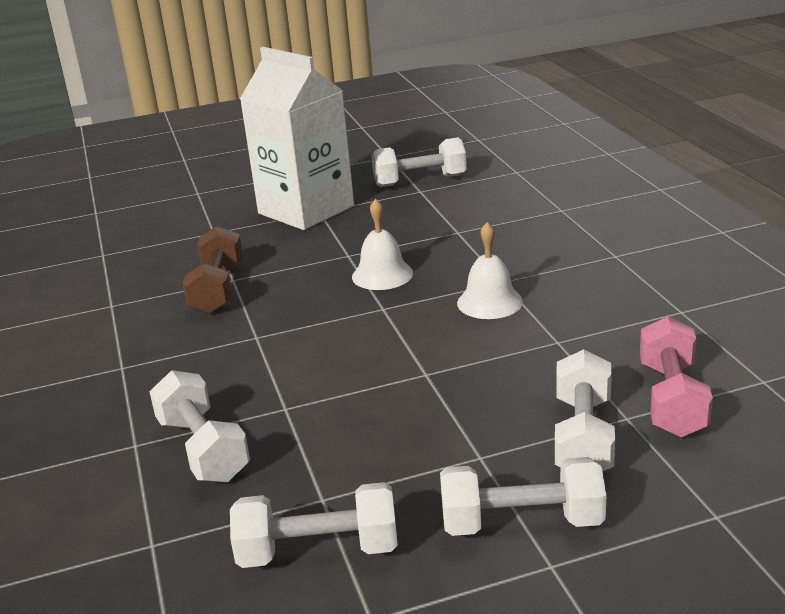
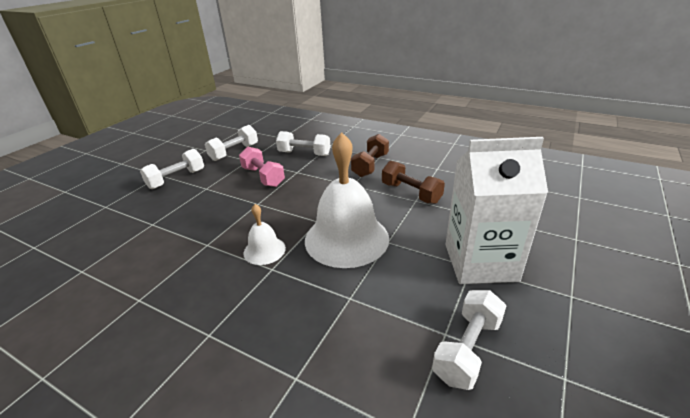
camera: 135 degrees right, 5 degrees up
white bell [352,199,413,290] -> white bell [305,132,389,268], size x2.07
white dumbbell [555,349,615,471] -> none
pink dumbbell [640,316,713,438] -> pink dumbbell moved to [239,147,285,187]
none -> brown dumbbell [351,134,389,177]

